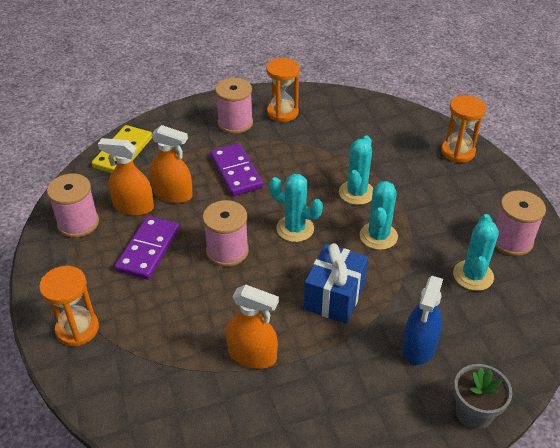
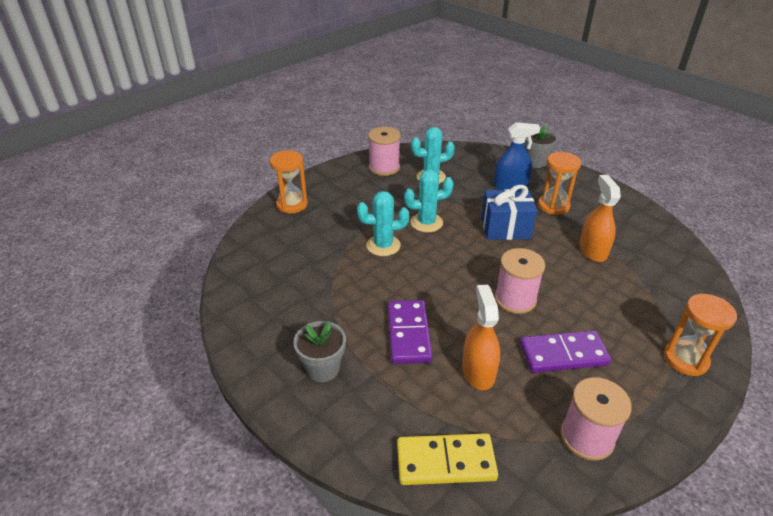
camera: 115 degrees left, 5 degrees down
orange spray bottle [98,138,154,216] -> none
purple domino [210,143,263,196] -> purple domino turned 45 degrees counterclockwise [388,300,432,364]
pink spool [215,78,253,134] -> grey flower pot [293,321,346,382]
orange hourglass [266,58,300,122] -> orange hourglass moved to [538,152,581,215]
turquoise cactus [270,174,323,242] -> none

